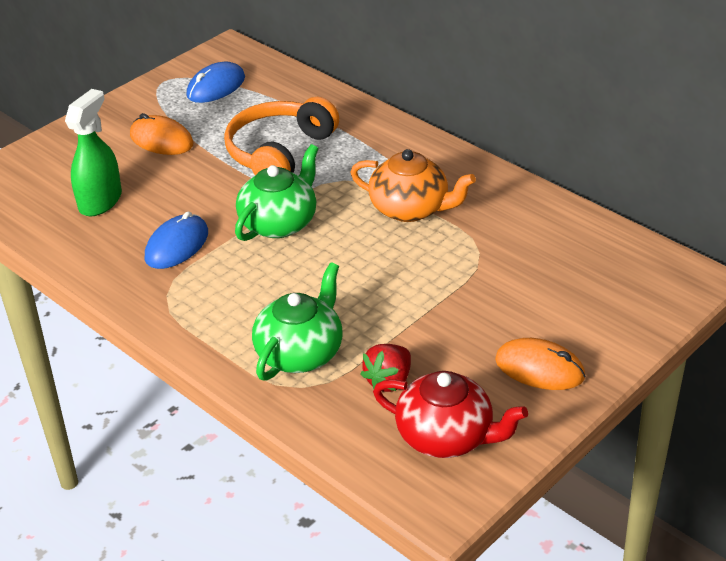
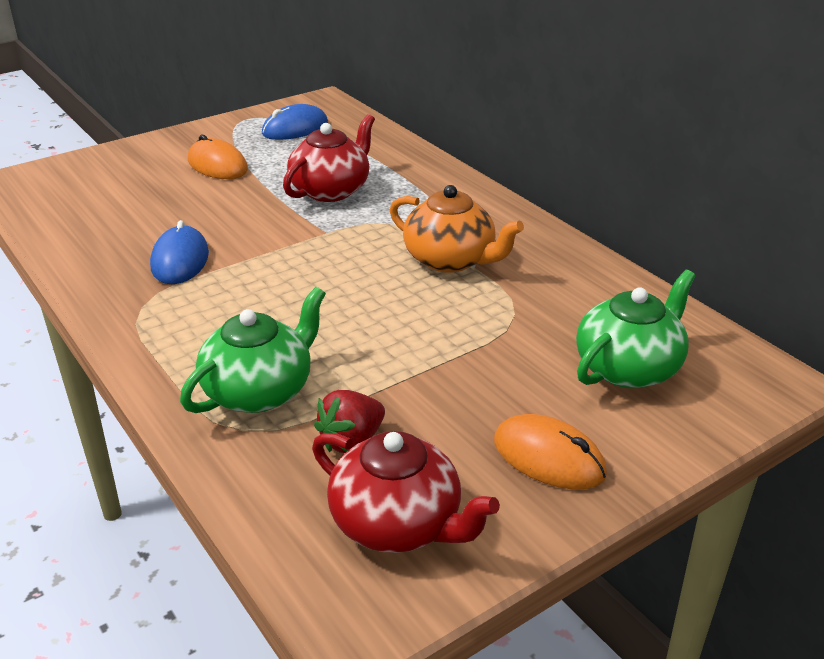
camera: 10 degrees right, 5 degrees down
green spray bottle [65,89,122,216] -> none
blue mouse [145,211,208,269] -> blue mouse turned 45 degrees counterclockwise [150,220,209,284]
orange headphones [224,97,339,175] -> red teapot [283,114,375,202]
green teapot [235,144,319,241] -> green teapot moved to [576,270,696,388]

